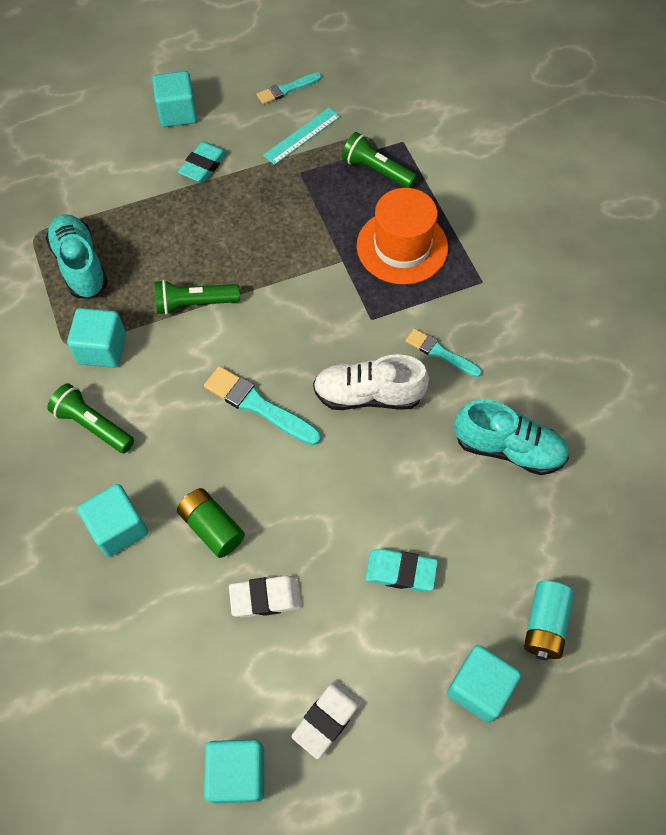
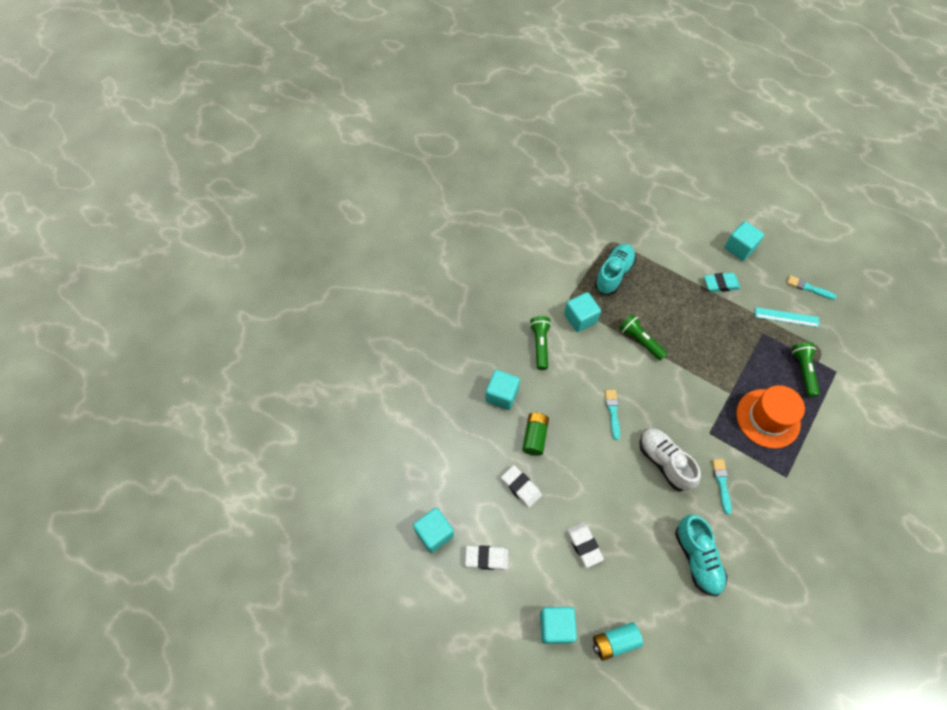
camera: 55 degrees right, 0 degrees up
turquoise brush [204,366,321,445] -> turquoise brush [605,390,620,440], size x0.65
turquoise eraser [365,549,438,592] -> white eraser [566,522,604,568]

